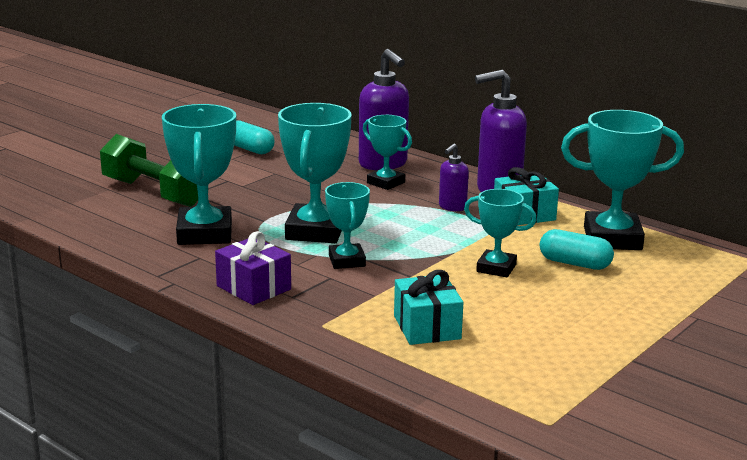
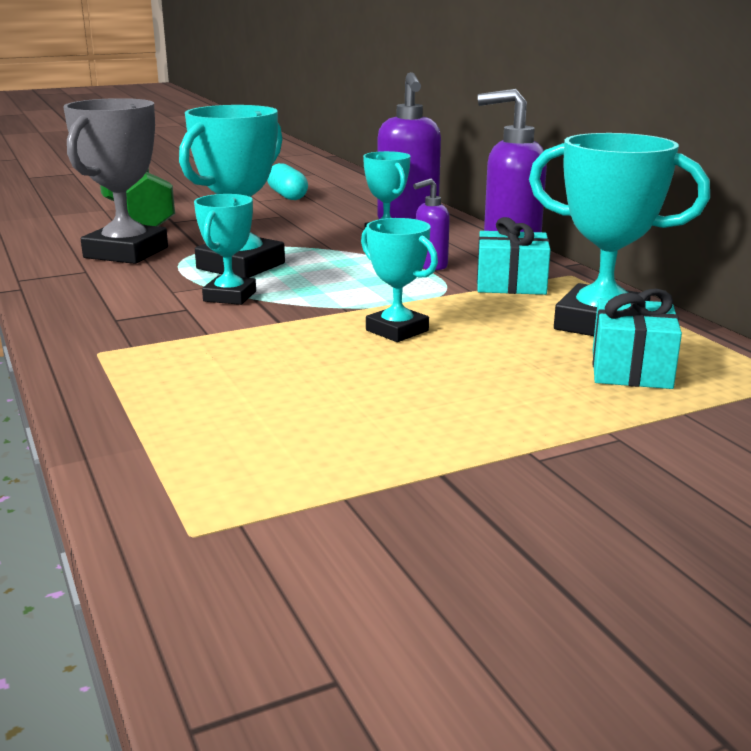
camera: 25 degrees right, 0 degrees up
turquoise trophy [162,104,236,245] -> grey trophy [63,98,168,264]
purple gift [215,231,291,305] -> none
turquoise gift [394,270,463,345] -> turquoise gift moved to [592,289,682,389]
turquoise capsule [540,229,614,270] -> none

